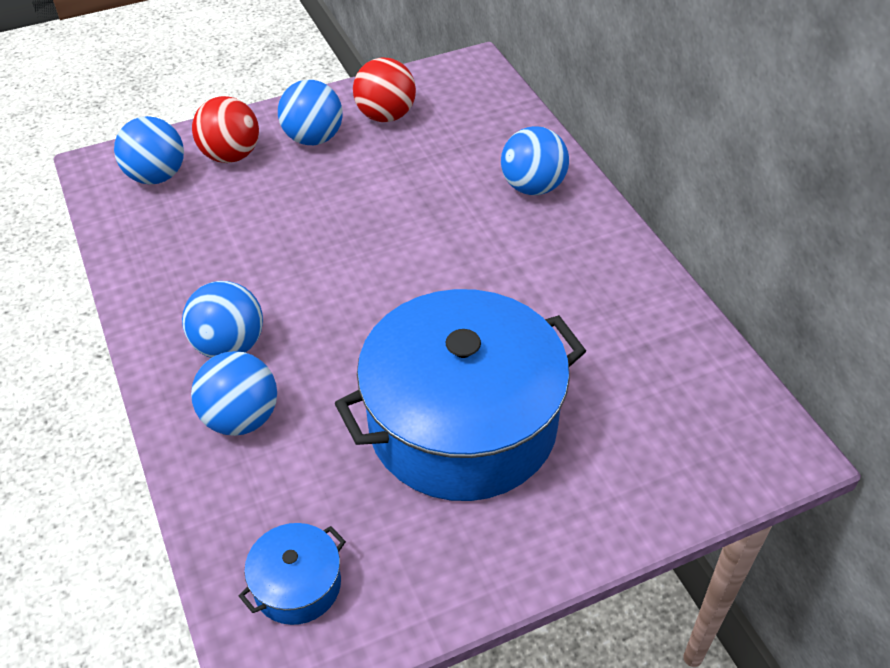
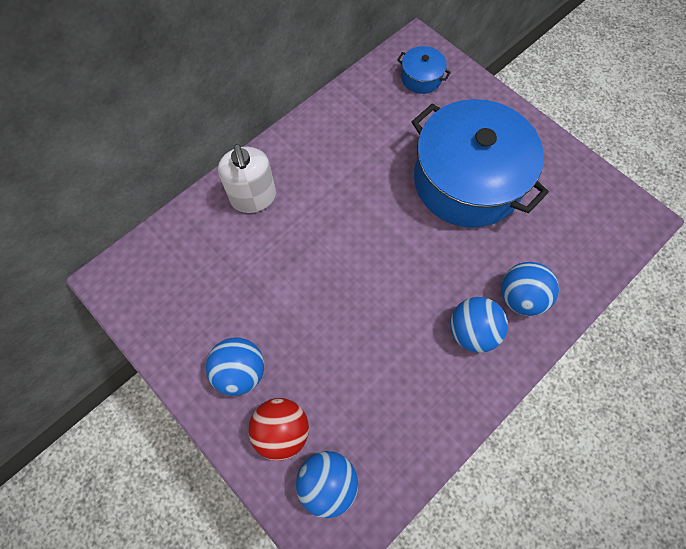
camera: 110 degrees left, 20 degrees up
blue pot [239,523,346,625] -> blue pot moved to [397,46,451,94]
red ball [353,58,416,122] -> none
blue ball [501,126,569,195] -> white soap dispenser [218,144,276,213]

